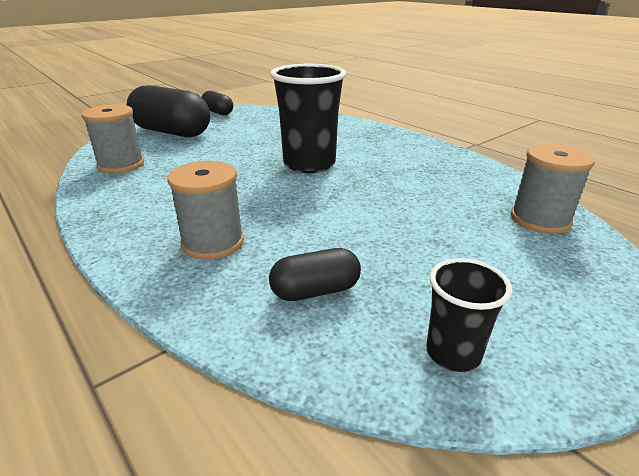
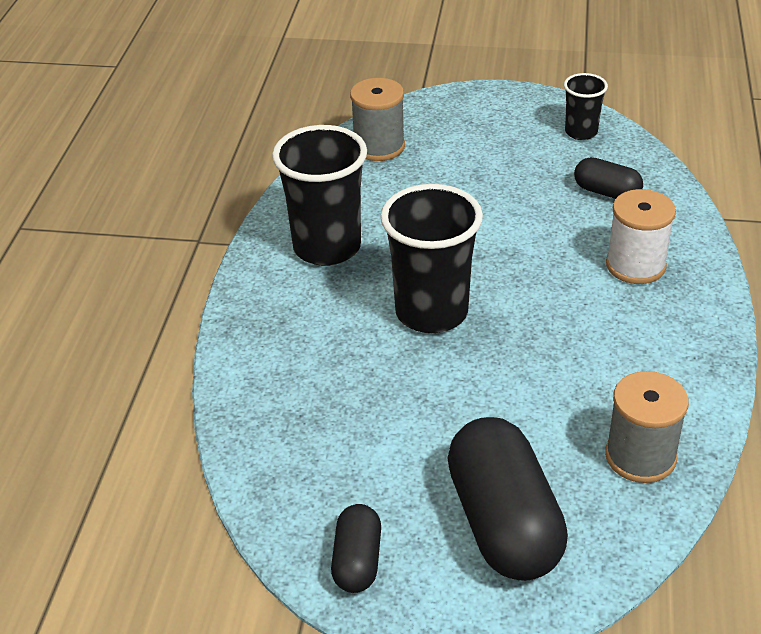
camera: 130 degrees left, 10 degrees up
grey spool [167,161,244,260] -> white spool [606,189,676,284]
none -> black cup [272,125,367,266]

